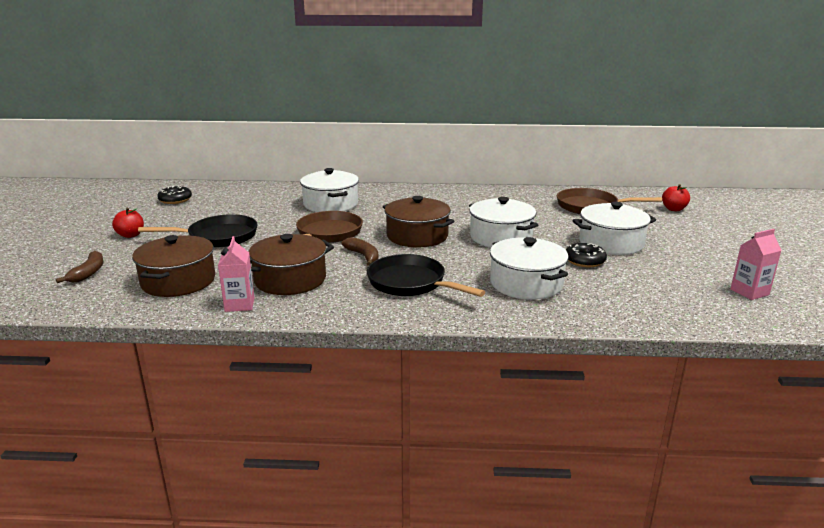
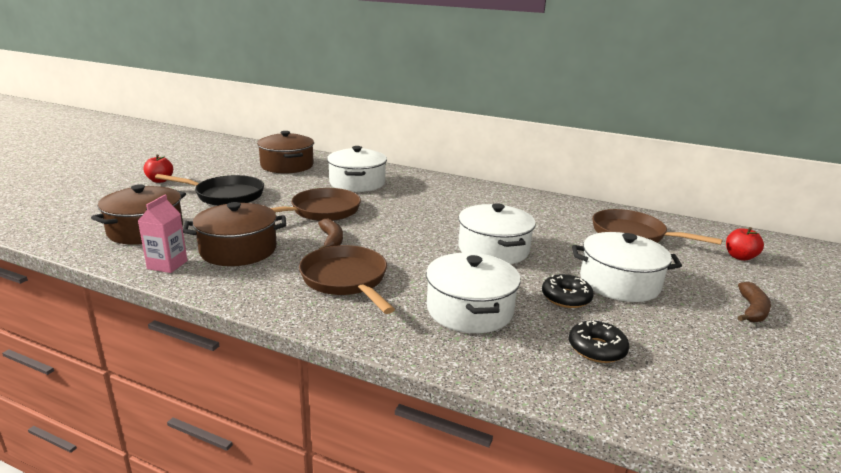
camera: 20 degrees right, 0 degrees up
brown banana [56,251,104,283] -> brown banana moved to [738,282,771,322]
black donut [157,186,192,204] -> black donut moved to [569,321,629,363]
black pan [367,254,485,297] -> brown pan [299,245,395,314]
brown pot [383,196,455,247] -> brown pot moved to [257,131,314,174]
pink carton [730,229,782,300] -> none

